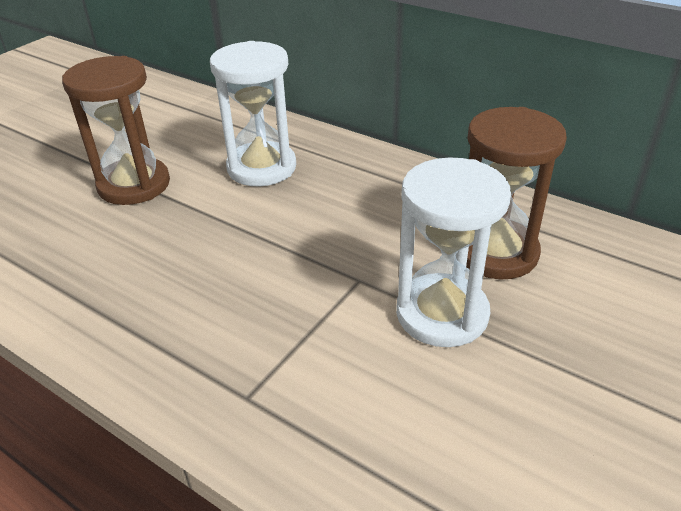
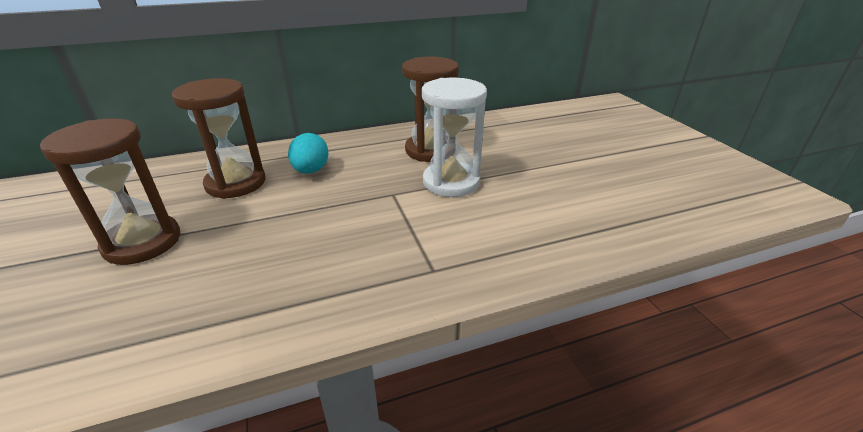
camera: 55 degrees left, 5 degrees down
white hourglass [210,41,296,186] -> brown hourglass [172,78,266,199]
none -> turquoise egg [288,133,328,174]

